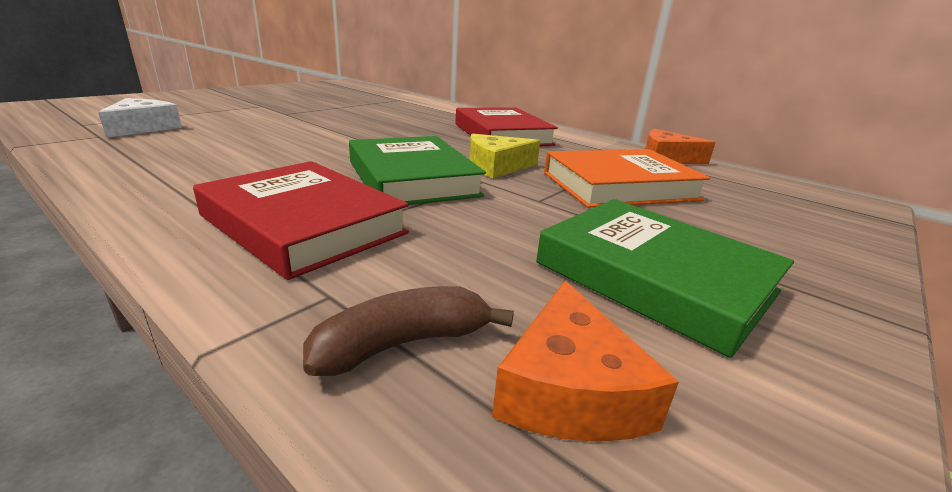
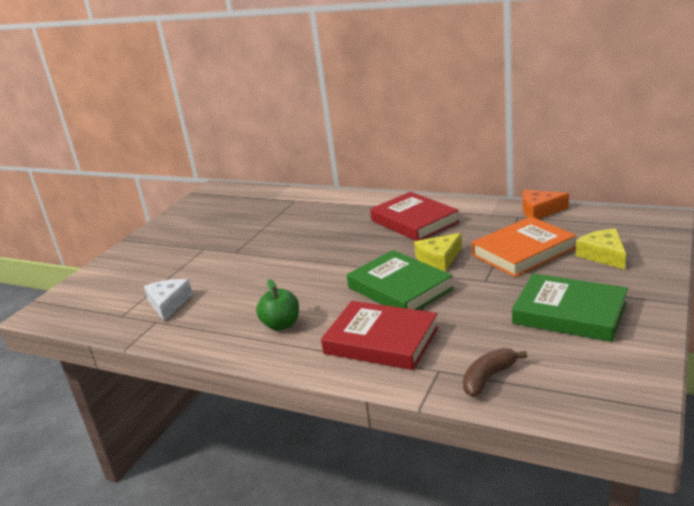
camera: 10 degrees left, 0 degrees up
orange cheese [492,281,679,442] -> none
none -> green apple [256,279,299,331]
none -> yellow cheese [576,228,626,270]

